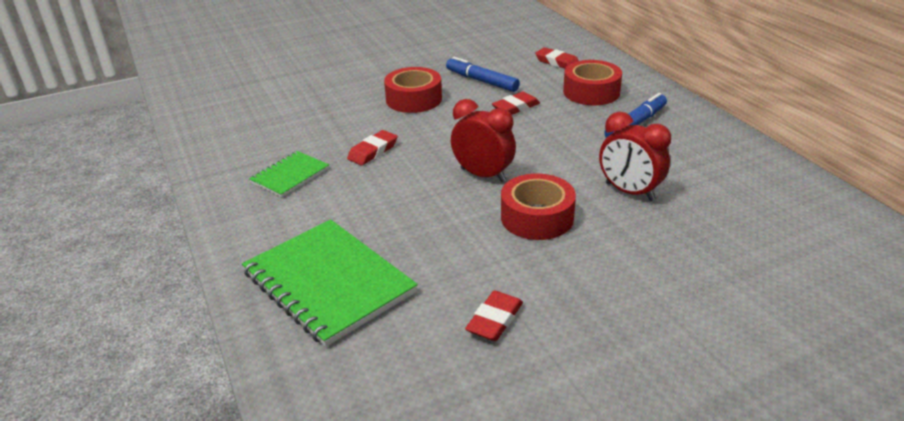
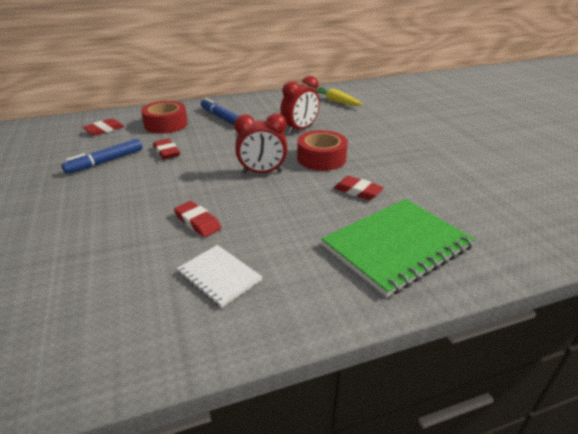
camera: 85 degrees left, 0 degrees up
green notebook [249,151,329,197] -> white notebook [177,245,262,308]
red tape [384,67,442,113] -> none
red clock [451,99,516,182] -> red clock turned 135 degrees counterclockwise [234,113,288,174]
red eraser [465,291,523,341] -> red eraser moved to [334,176,384,200]
none -> yellow carrot [315,87,363,106]

